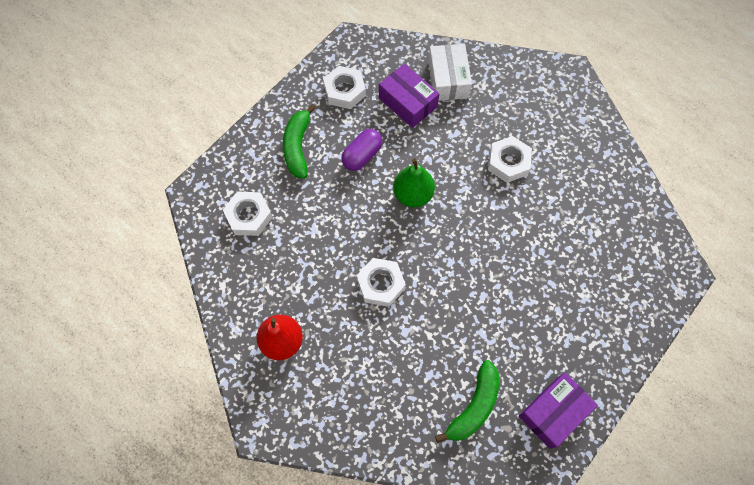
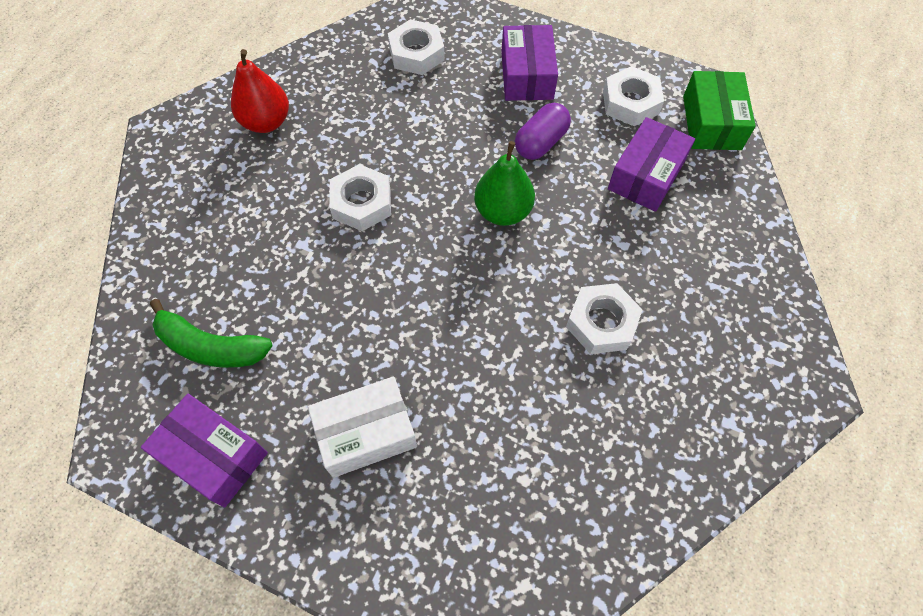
camera: 75 degrees right, 5 degrees down
green banana [283,104,316,179] -> purple box [501,25,558,101]
purple capsule [341,129,382,171] -> purple capsule turned 75 degrees counterclockwise [515,103,571,160]
white box [428,44,472,101] -> white box moved to [308,376,417,478]
none -> green box [683,71,756,150]

